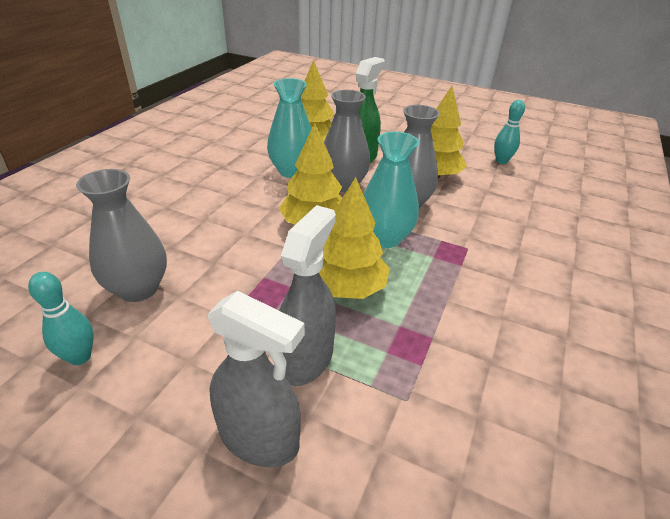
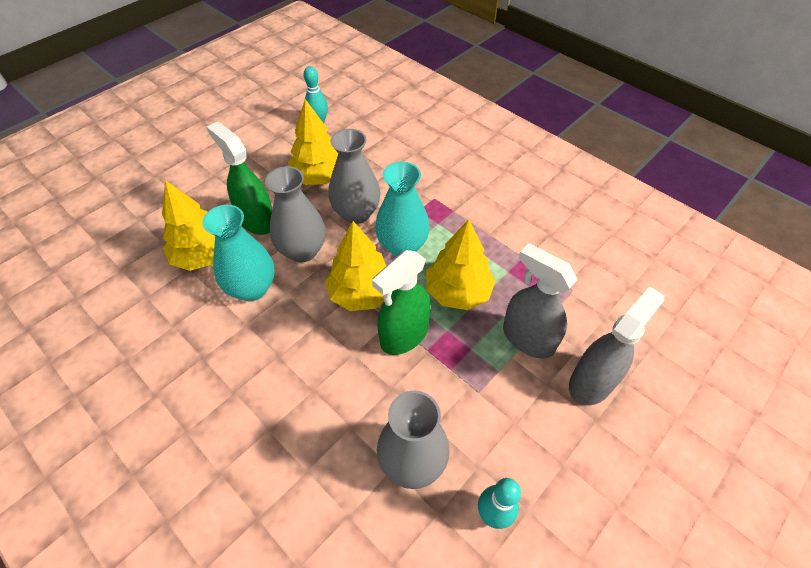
camera: 70 degrees left, 15 degrees up
none -> green spray bottle [372,250,431,355]

